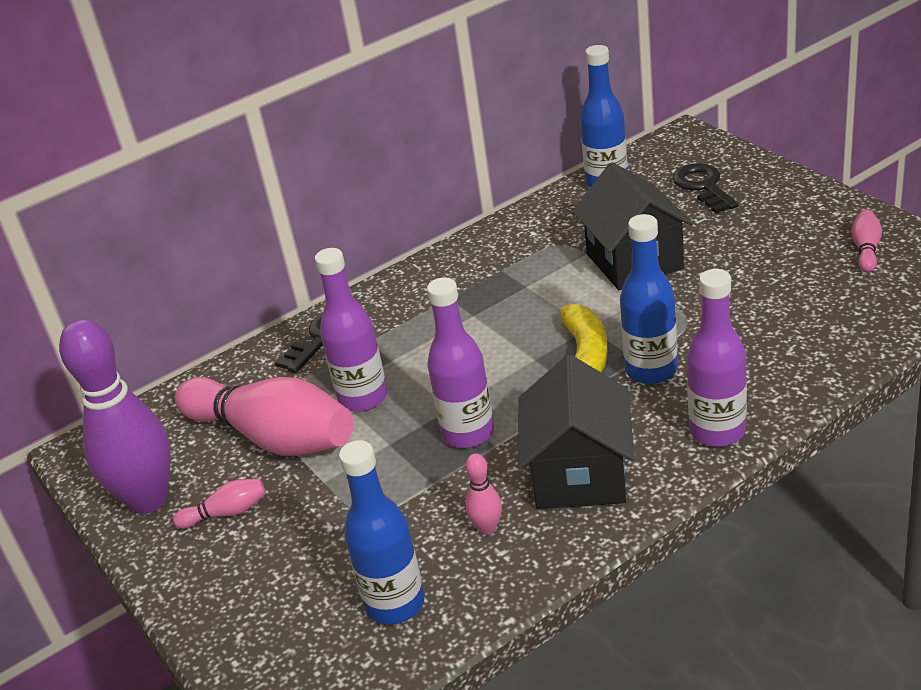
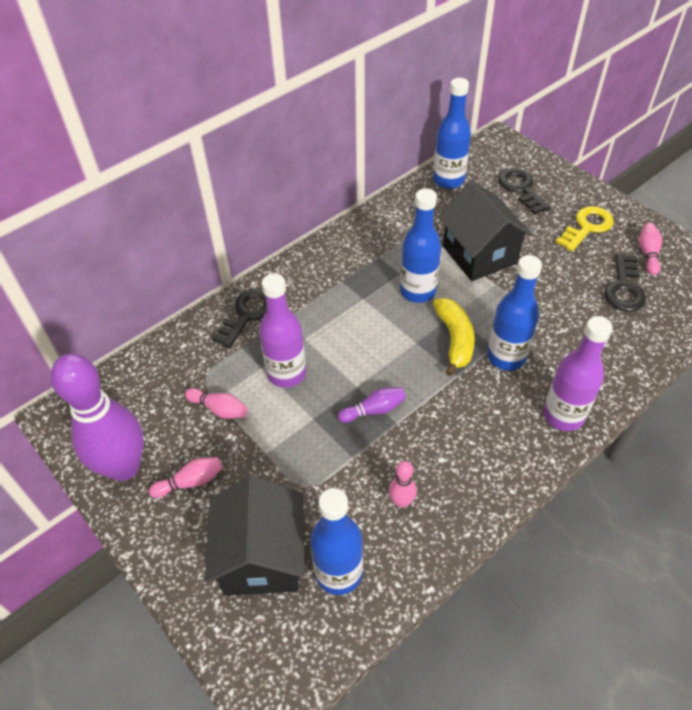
camera: 10 degrees left, 15 degrees up
pink bowling pin [175,377,354,456] -> pink bowling pin [185,388,247,419], size x0.41
purple bottle [427,277,494,448] -> purple bowling pin [338,387,406,423]
black house [518,355,635,509] -> black house moved to [204,475,305,596]
none -> blue bottle [400,188,441,303]
none -> yellow key [556,206,614,252]
none -> black key [604,253,646,312]

